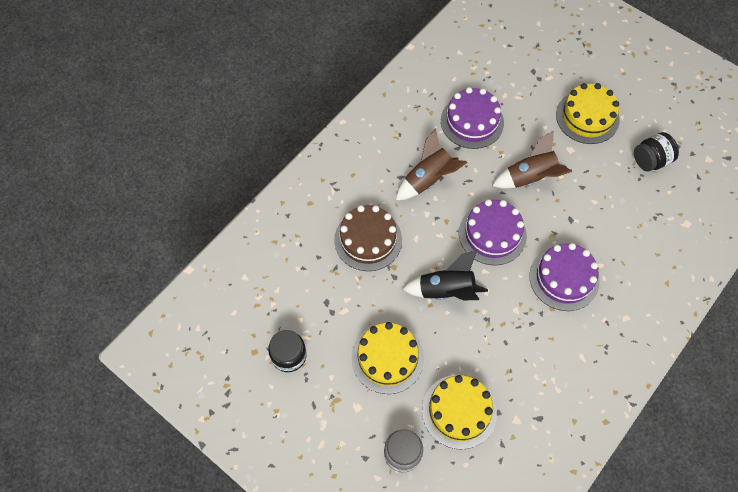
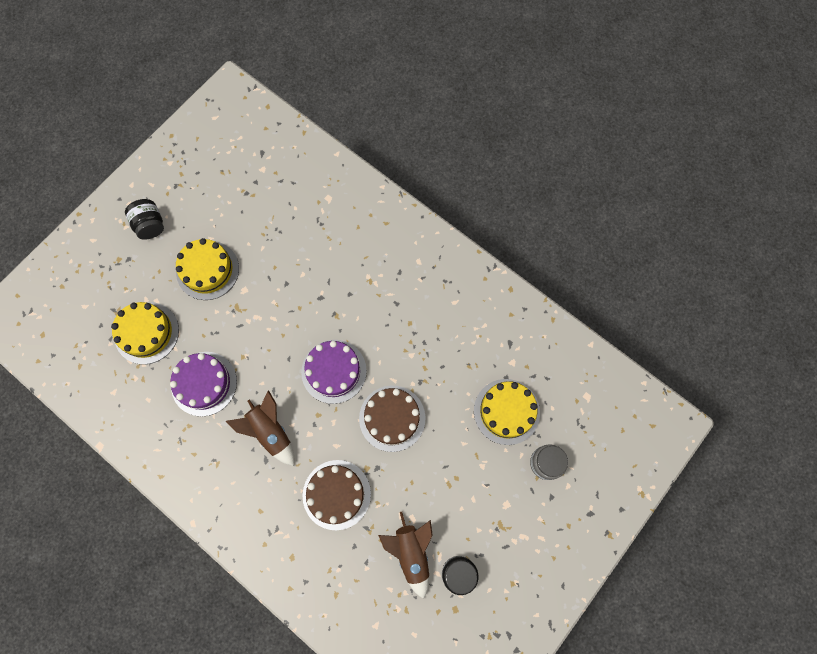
camera: 90 degrees left, 10 degrees up
yellow cake [351,322,424,394] -> yellow cake moved to [111,302,179,364]
black rocket [402,250,488,300] -> brown cake [359,386,425,452]
brown rocket [492,130,572,189] -> brown rocket moved to [378,512,433,599]
purple cake [529,243,600,311] -> none
black jar [634,132,679,172] -> black jar moved to [125,199,164,240]

